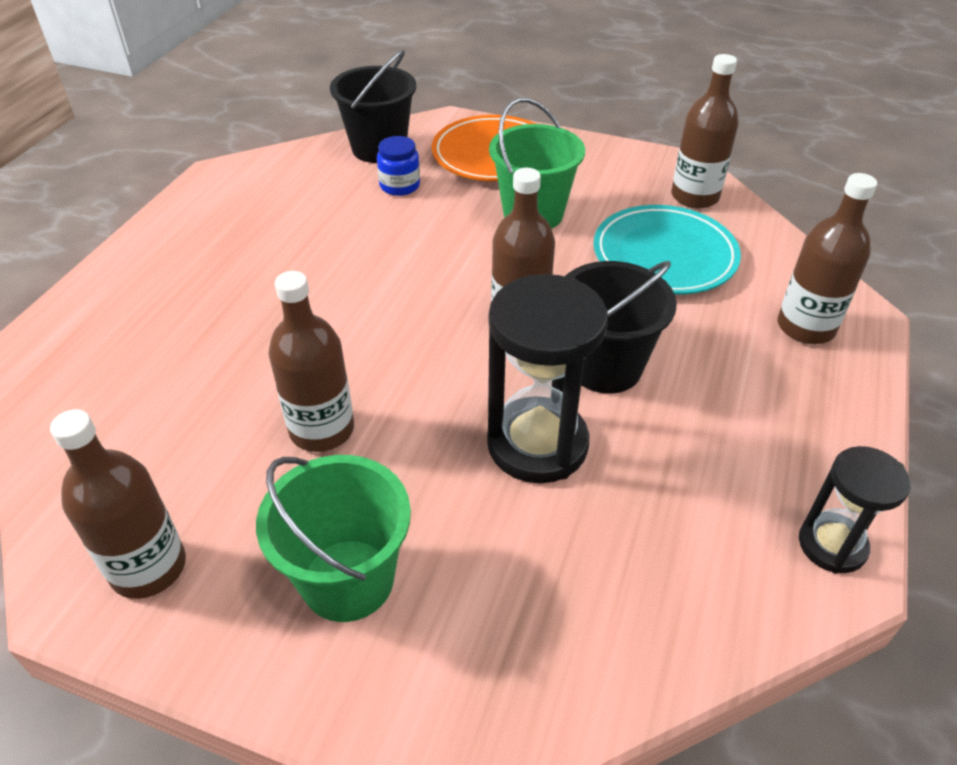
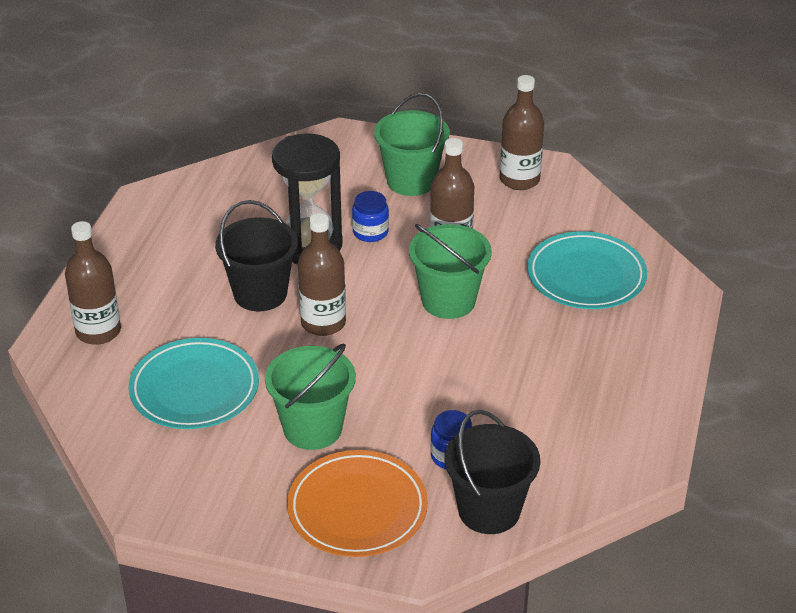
camera: 175 degrees right, 5 degrees down
brown bottle [671,54,739,209] -> none
black hourglass [799,446,911,574] -> none
none -> blue jar [352,191,389,242]
none -> green bucket [409,224,492,319]
none -> turquoise plate [527,231,647,309]

